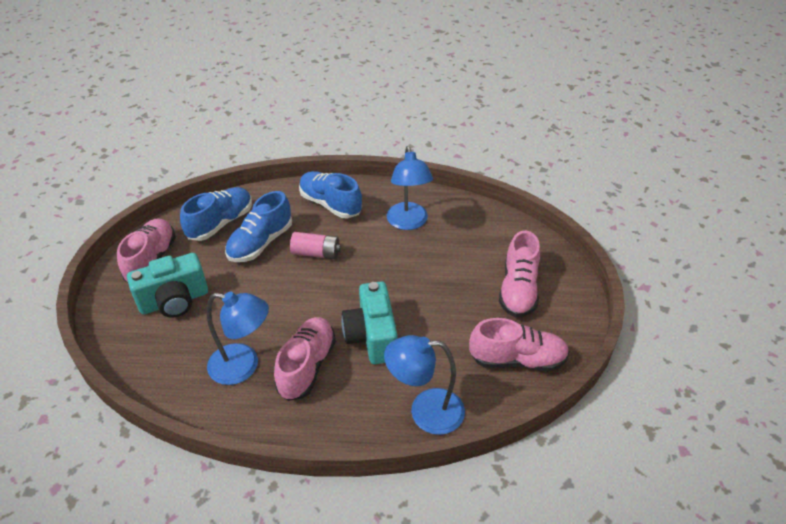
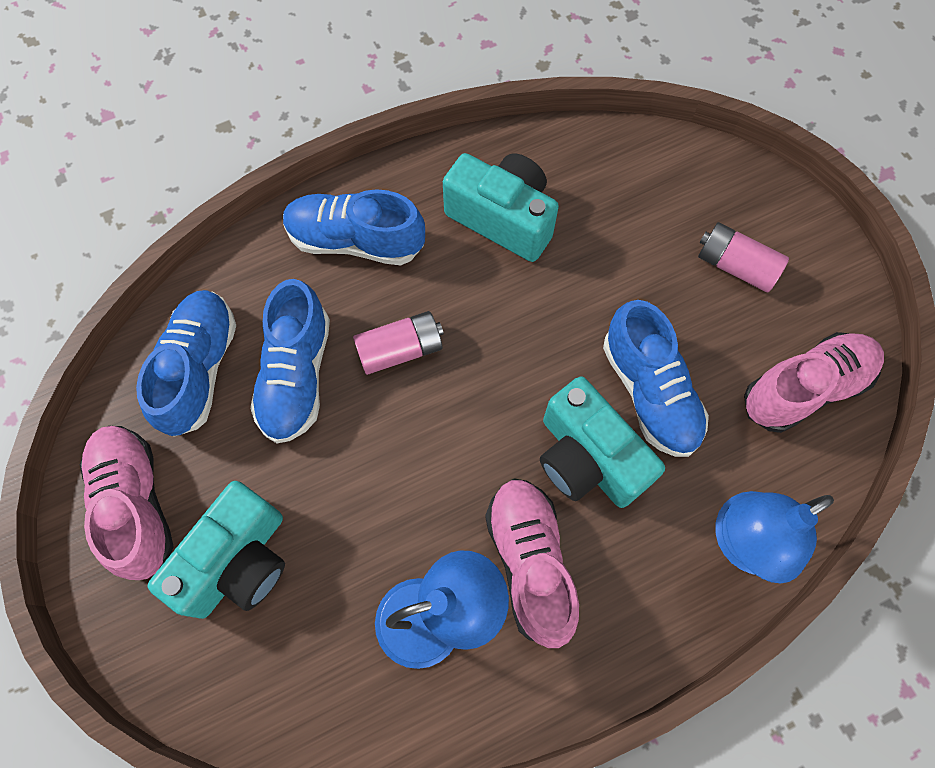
camera: 30 degrees left, 25 degrees up
blue lamp [387,146,433,230] -> turquoise camera [443,153,559,262]
pink shoe [499,231,540,317] -> pink battery [698,222,789,292]
none -> blue shoe [603,300,709,457]

